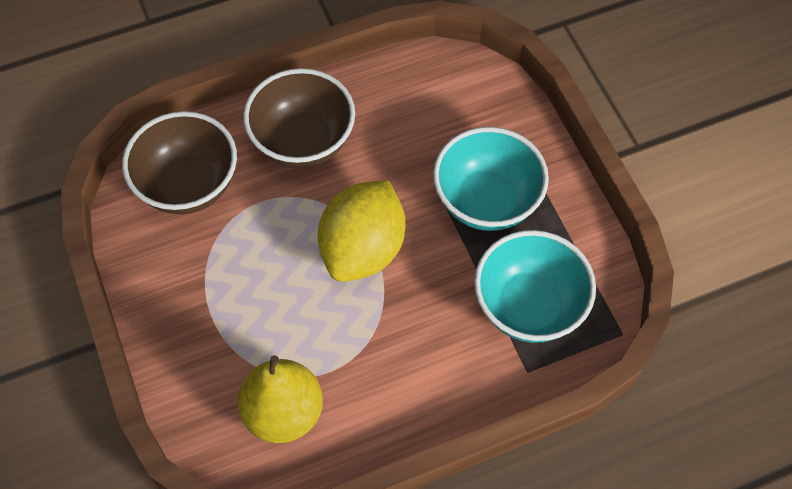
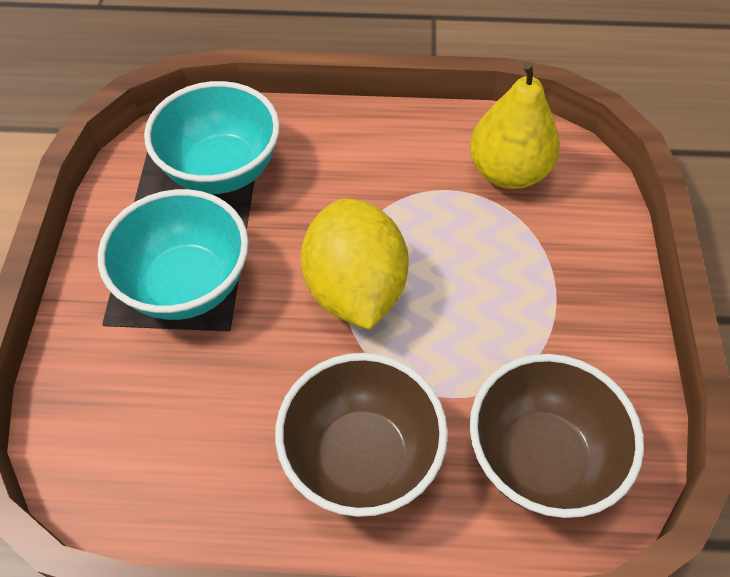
camera: 155 degrees left, 5 degrees down
yellow lemon [318,180,405,282] -> yellow lemon turned 60 degrees counterclockwise [301,198,409,330]

